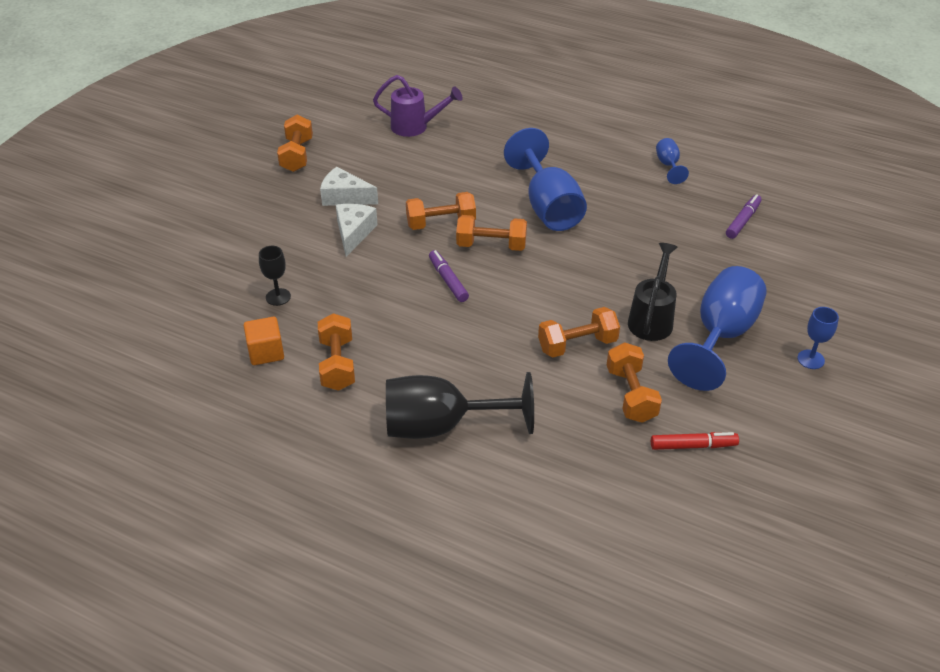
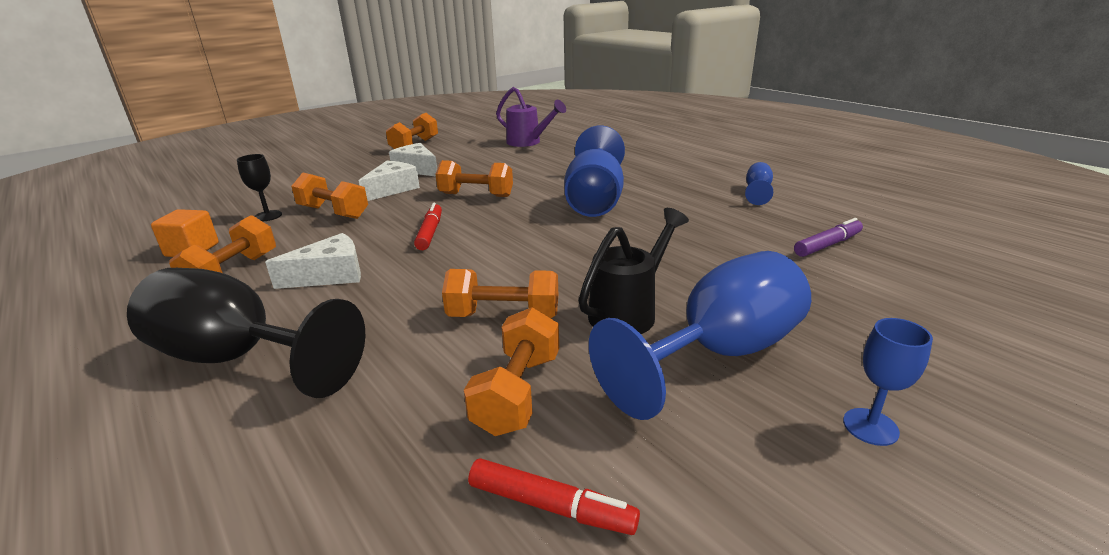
camera: 25 degrees right, 15 degrees down
purple marker [429,250,469,302] -> red marker [414,203,442,250]
orange dumbbell [456,215,527,251] -> orange dumbbell moved to [291,173,368,219]
none -> white cheese [265,233,361,289]

